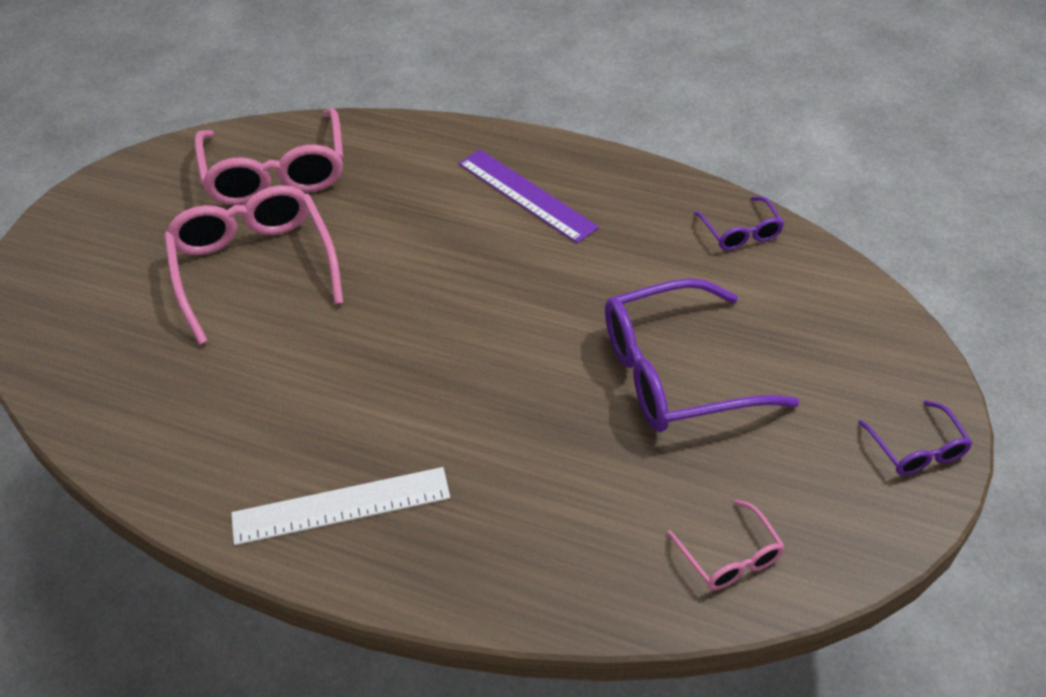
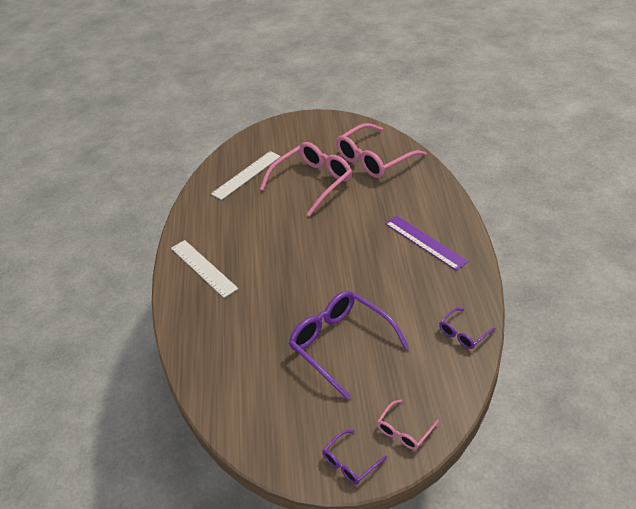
camera: 65 degrees right, 5 degrees down
purple ruler [458,150,599,243] -> purple ruler turned 60 degrees counterclockwise [385,216,468,271]
pink glasses [667,500,785,590] -> pink glasses moved to [377,400,439,450]
none -> white ruler [211,151,281,200]

